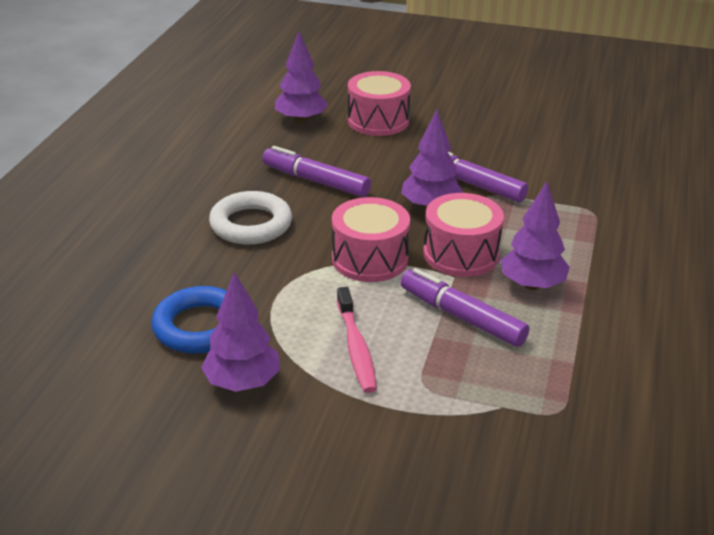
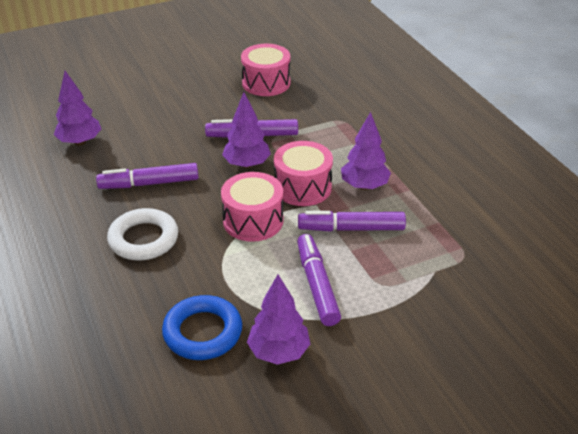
camera: 40 degrees left, 5 degrees up
pink toothbrush [337,287,377,393] -> purple marker [297,234,341,326]
pink drum [348,71,411,136] -> pink drum moved to [241,44,290,96]

